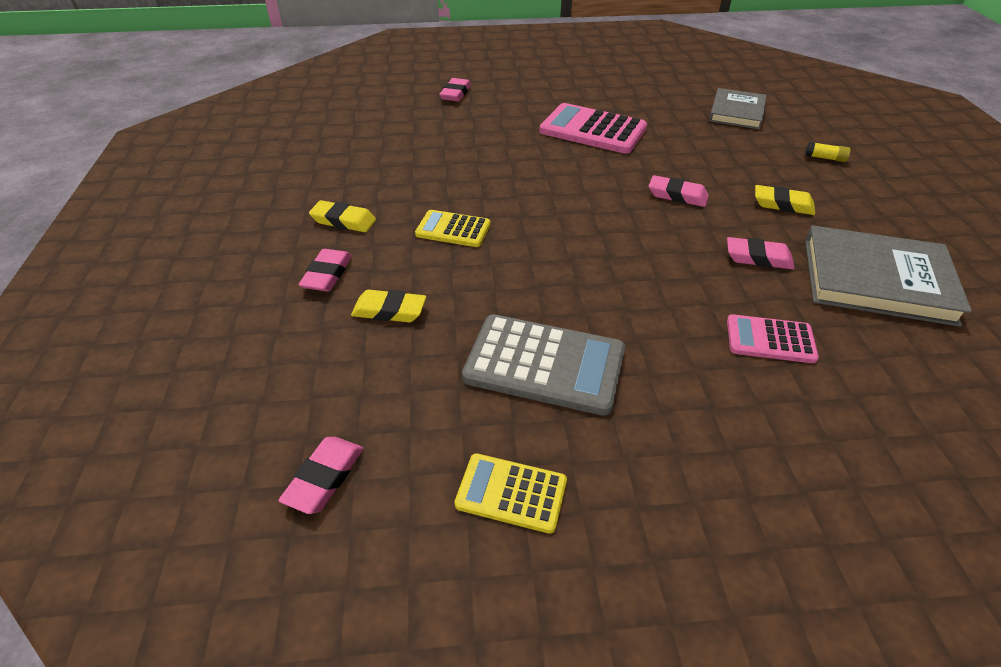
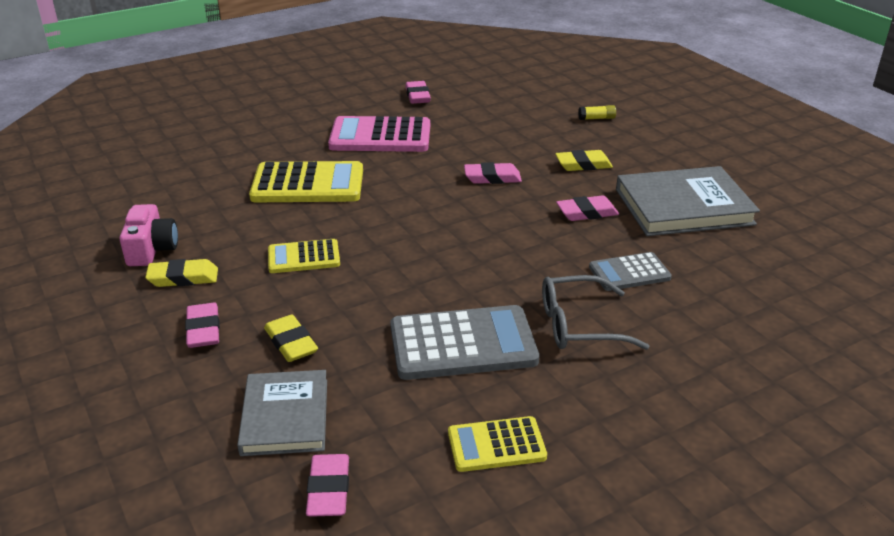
camera: 25 degrees left, 10 degrees down
yellow eraser [351,290,426,322] -> yellow eraser turned 75 degrees clockwise [264,314,318,362]
pink eraser [439,78,471,101] -> pink eraser moved to [405,81,431,104]
grey book [709,88,766,129] -> grey book moved to [237,370,327,456]
pink calculator [727,314,819,363] -> grey calculator [589,252,672,291]
none -> pink camera [119,204,178,266]
none -> yellow calculator [249,161,363,202]
none -> grey glasses [542,275,649,350]

